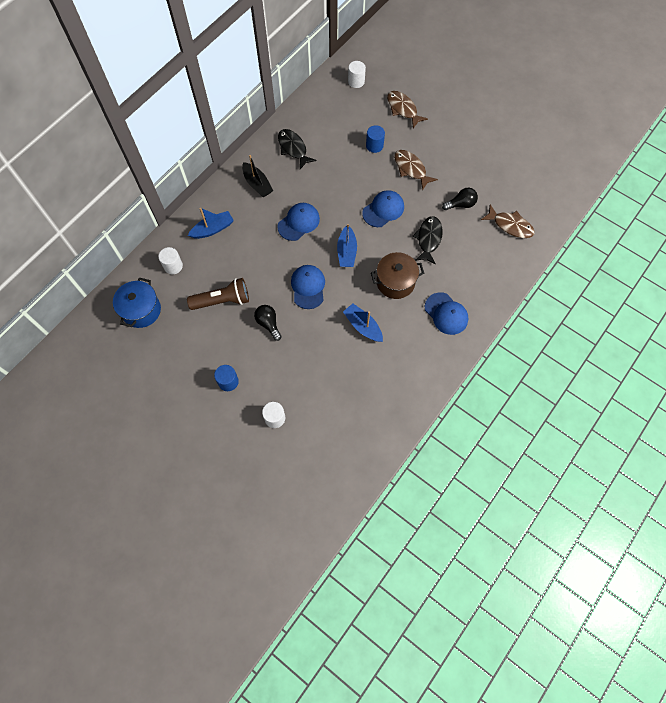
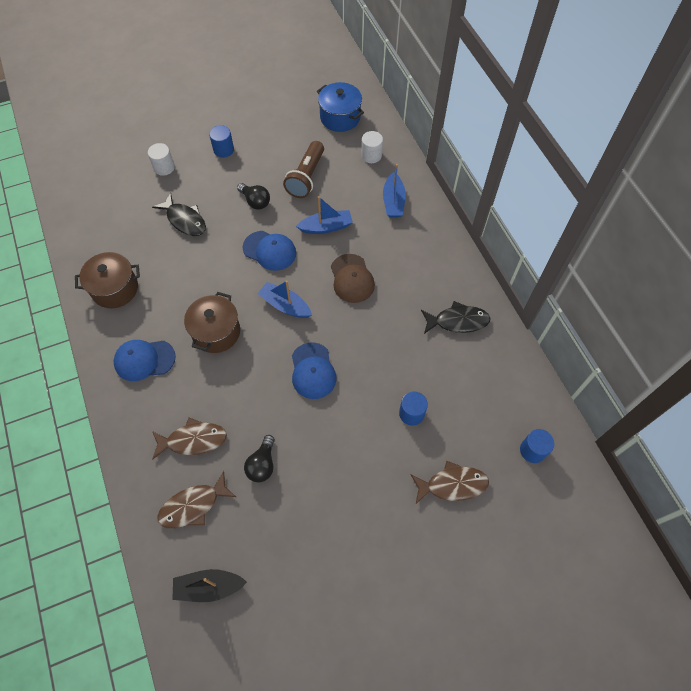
camera: 120 degrees right, 5 degrees down
black boat [242,155,273,197] -> black boat moved to [172,569,247,602]
black light bulb [254,305,282,341] -> black light bulb turned 45 degrees clockwise [237,183,270,210]
blue cap [278,203,320,241] -> brown cap [331,254,375,303]
blue boat [343,303,383,342] -> blue boat moved to [296,196,353,234]
white cylinder [348,61,366,88] -> blue cylinder [520,429,555,463]
brown fish [394,150,438,191] -> brown fish moved to [152,418,227,459]
black fish [413,216,443,265] -> black fish moved to [152,193,206,236]
none -> brown pot [75,252,140,308]

